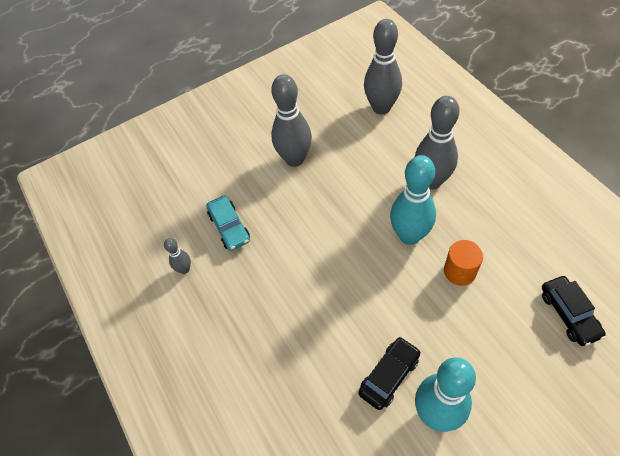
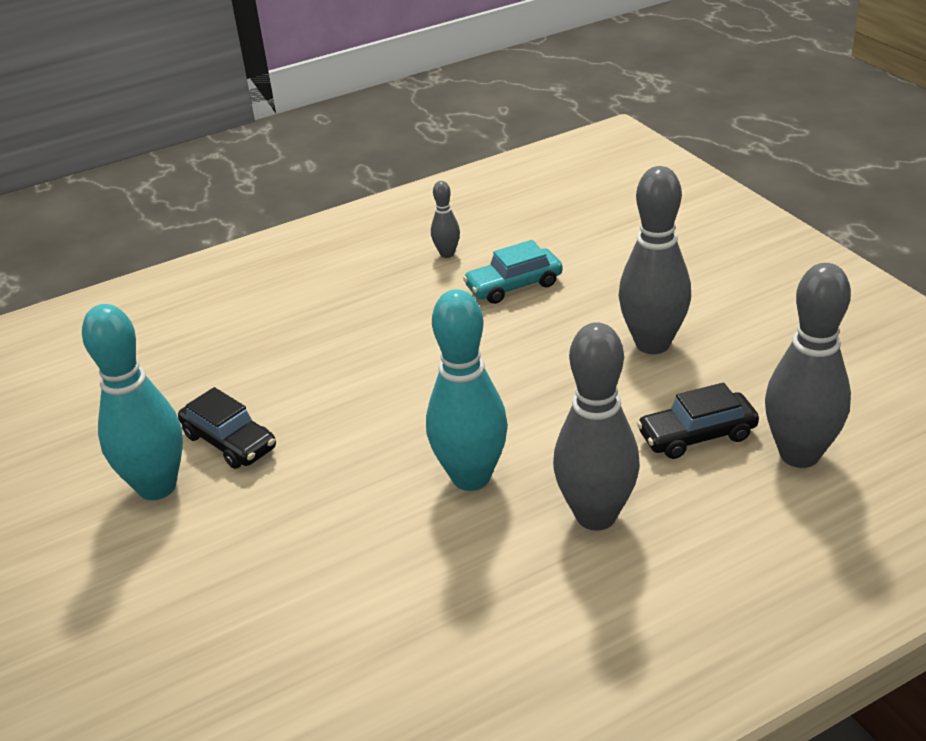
camera: 90 degrees right, 20 degrees down
orange cylinder [444,240,483,286] -> none
black car [542,276,606,346] -> black car moved to [637,383,759,459]

